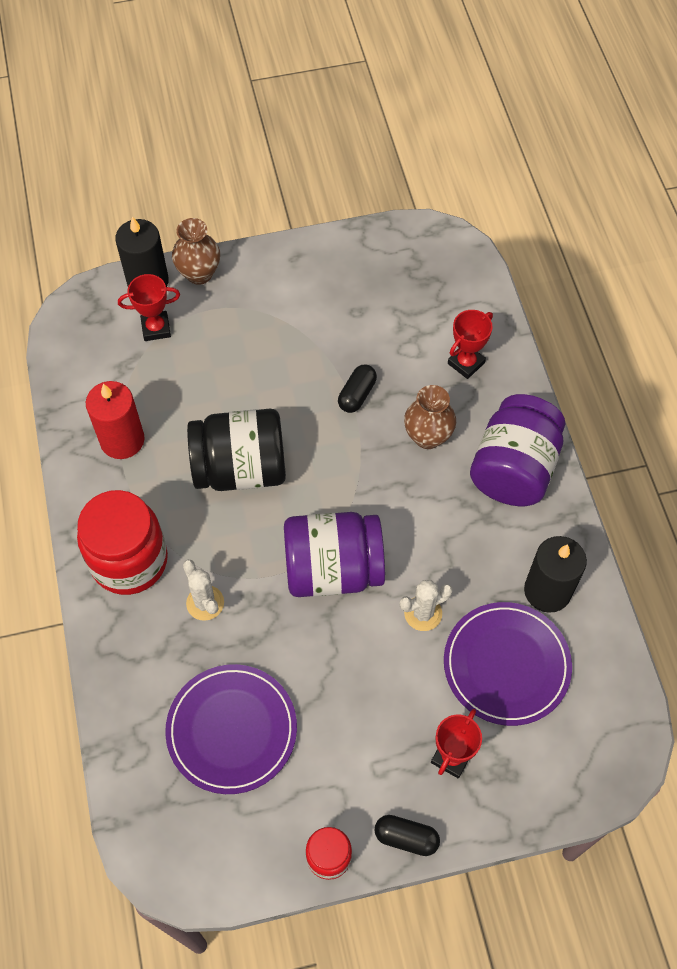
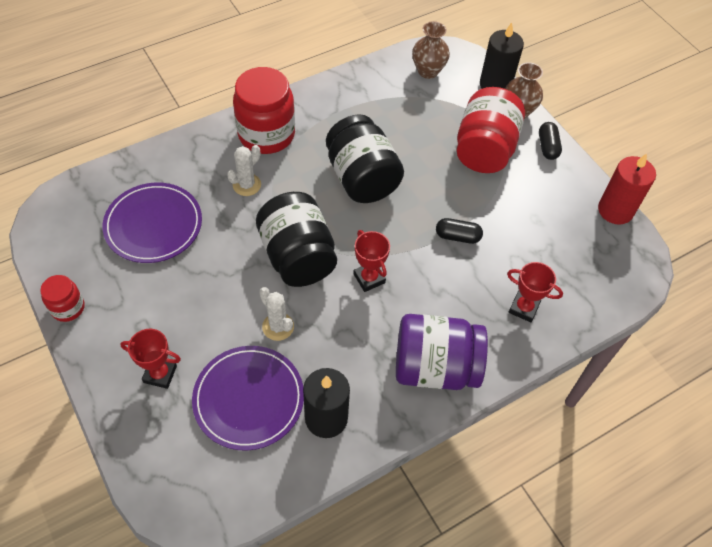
camera: 70 degrees right, 5 degrees down
red candle [86,381,144,459] -> red candle moved to [598,153,656,225]
red trophy [118,274,180,341] -> red trophy moved to [353,230,390,292]
purple jar [284,512,385,597] -> black jar [256,192,337,287]
black capsule [374,815,440,856] -> black capsule moved to [539,122,562,160]
brown vase [404,385,456,449] -> brown vase moved to [412,21,450,79]
none -> red jar [457,87,525,173]

